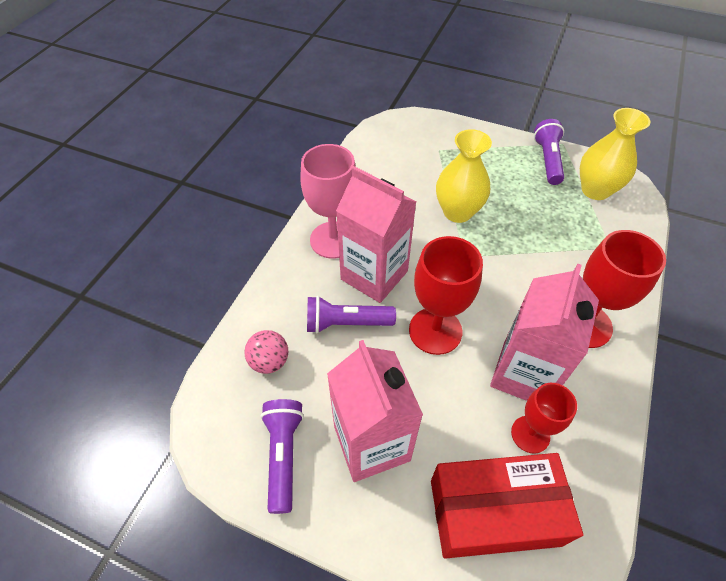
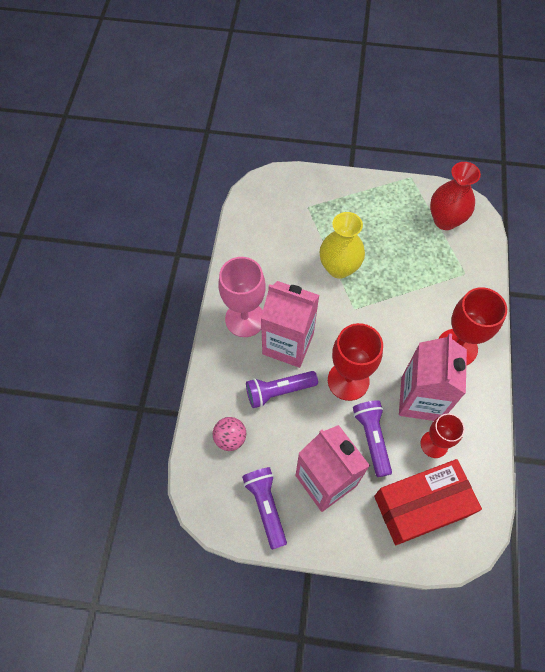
camera: 15 degrees left, 10 degrees up
purple flashlight [534,119,564,185] -> purple flashlight moved to [353,400,392,477]
yellow vase [580,108,650,200] -> red vase [430,162,481,230]

